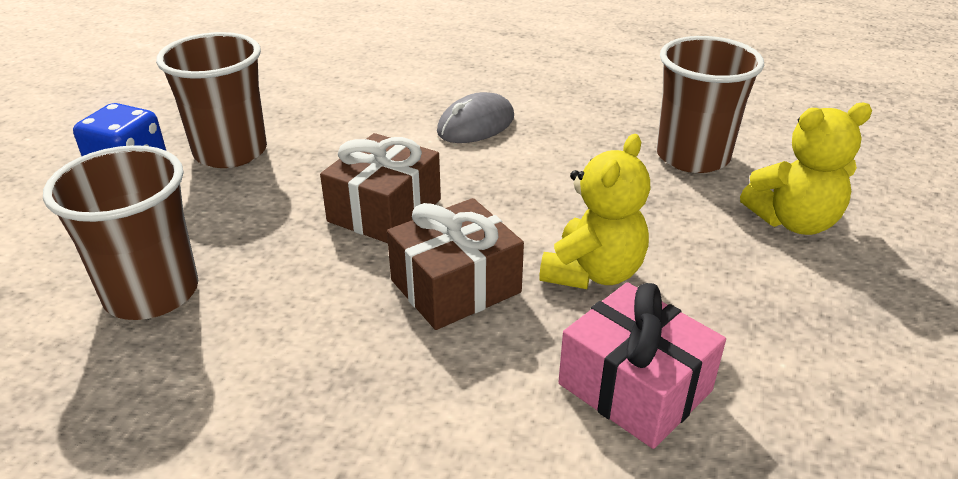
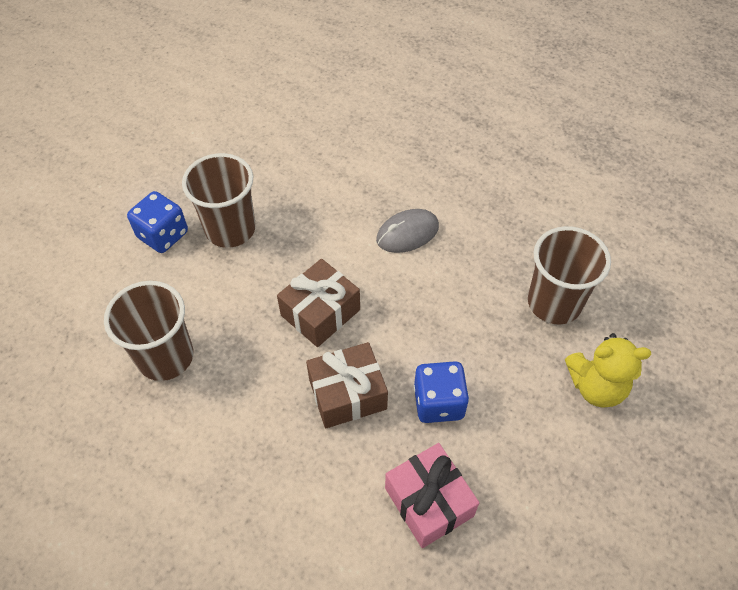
camera: 15 degrees right, 20 degrees up
yellow teddy bear [539,134,650,289] -> blue dice [414,361,469,423]

